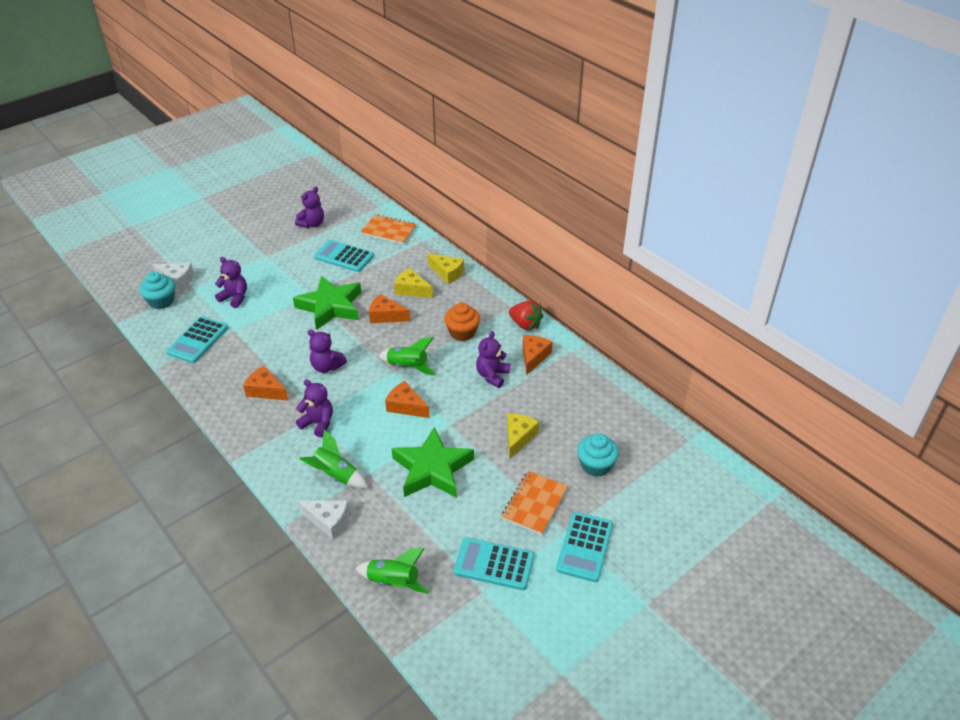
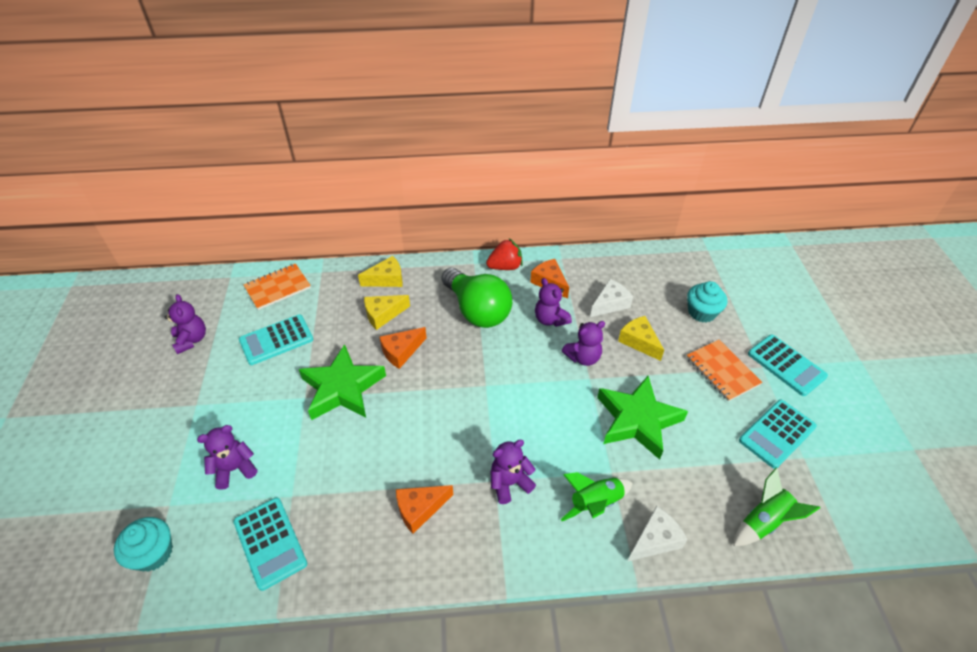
camera: 55 degrees left, 5 degrees up
white cheese [153,263,194,290] -> white cheese moved to [590,279,633,317]
purple teddy bear [308,329,347,373] -> purple teddy bear moved to [562,321,605,366]
green rocket [378,337,436,375] -> none
orange cheese [385,381,430,418] -> none
orange cupcake [444,302,480,341] -> green light bulb [442,268,512,328]

